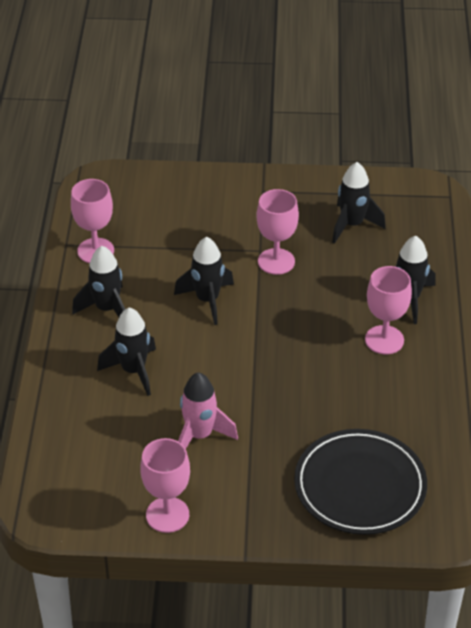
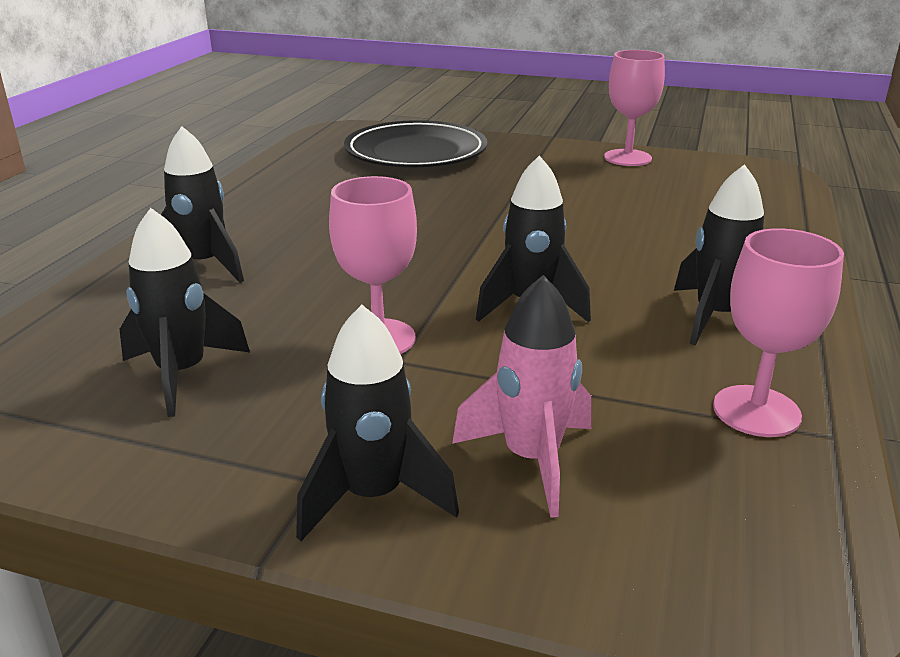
camera: 165 degrees left, 15 degrees down
black rocket [97,307,156,396] -> black rocket moved to [296,305,459,541]
pink rocket [178,372,238,449] -> pink rocket moved to [452,275,591,518]
pink goblet [365,266,412,354] -> none

